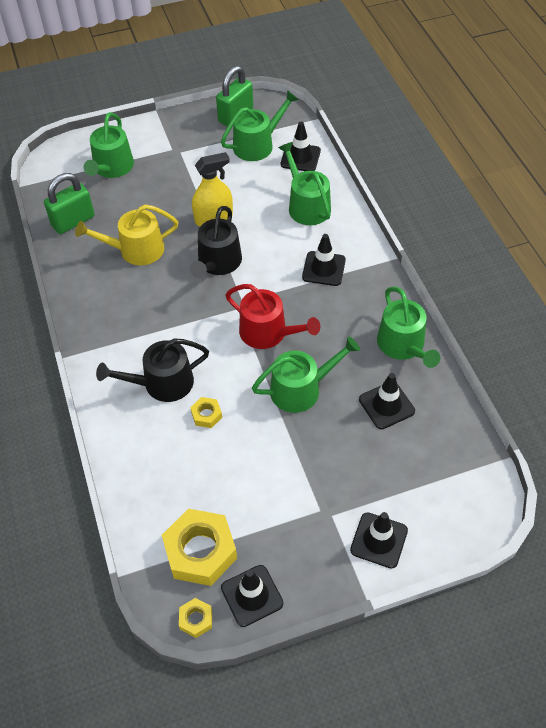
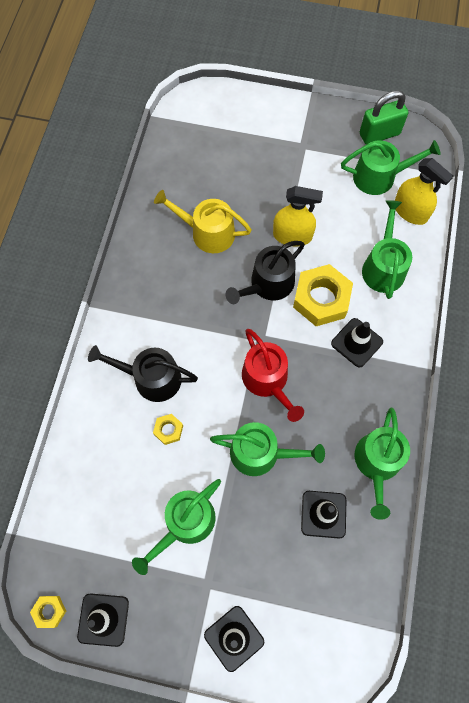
camera: 30 degrees right, 15 degrees up
green padlock [44,173,94,234] -> none
green watering can [84,112,134,178] -> green watering can moved to [132,479,221,575]
yellow nut [162,509,237,586] -> yellow nut moved to [293,264,353,326]
black traffic cone [281,122,321,171] -> yellow spray bottle [395,158,453,225]

